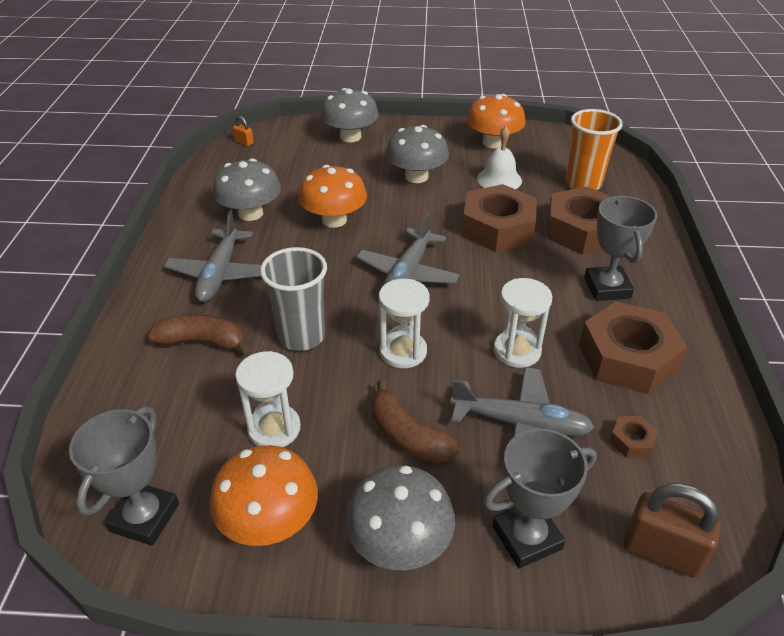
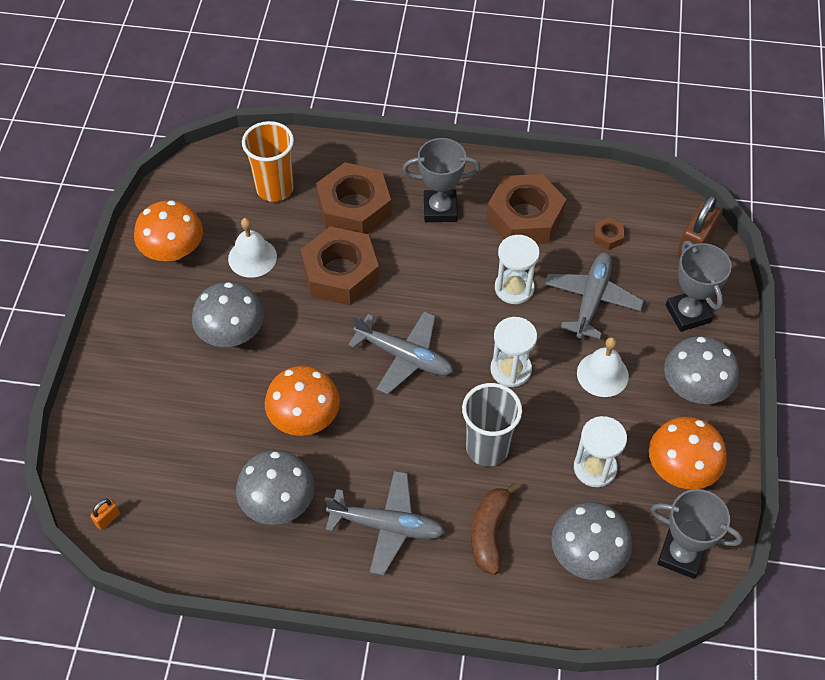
camera: 85 degrees left, 15 degrees up
grey mushroom [321,88,379,142] -> grey mushroom moved to [551,502,632,580]
brown banana [371,380,460,463] -> white bell [577,337,629,397]

